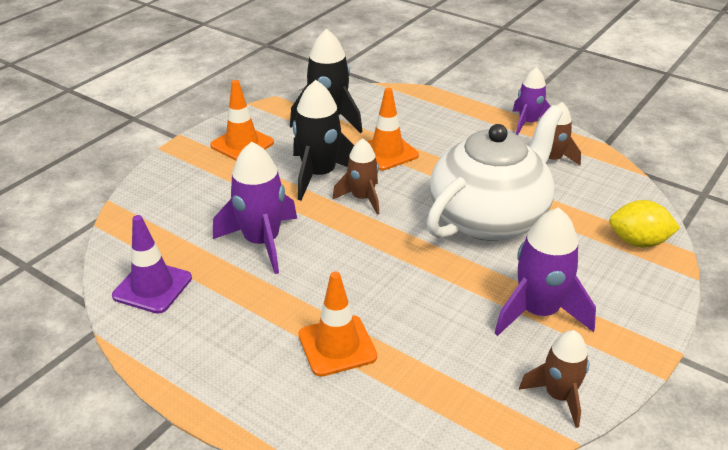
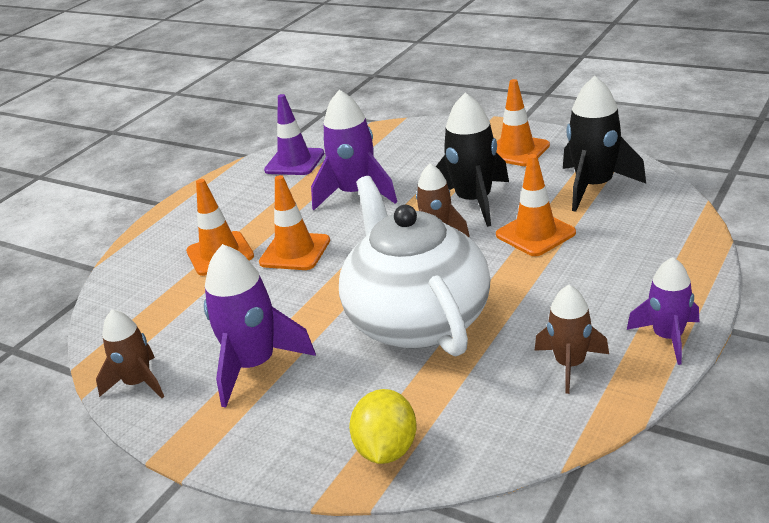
camera: 90 degrees right, 5 degrees down
white teapot [427,105,563,241] -> white teapot turned 150 degrees counterclockwise [339,176,490,357]
none -> orange traffic cone [259,175,330,270]

